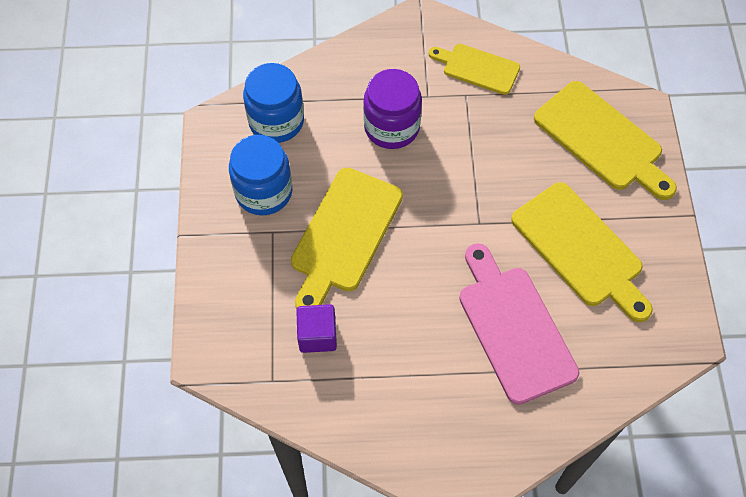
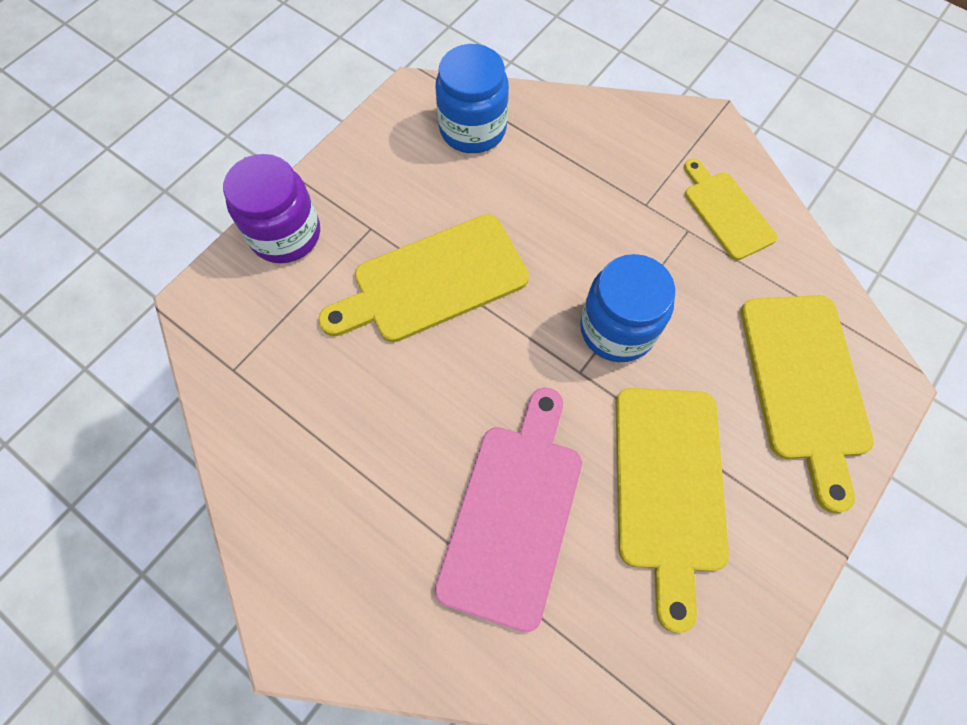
camera: 40 degrees right, 5 degrees up
blue jar [229,135,292,215] -> blue jar moved to [580,254,675,362]
purple cube [296,304,337,353] -> none
purple jar [363,69,422,149] -> purple jar moved to [223,154,320,263]

